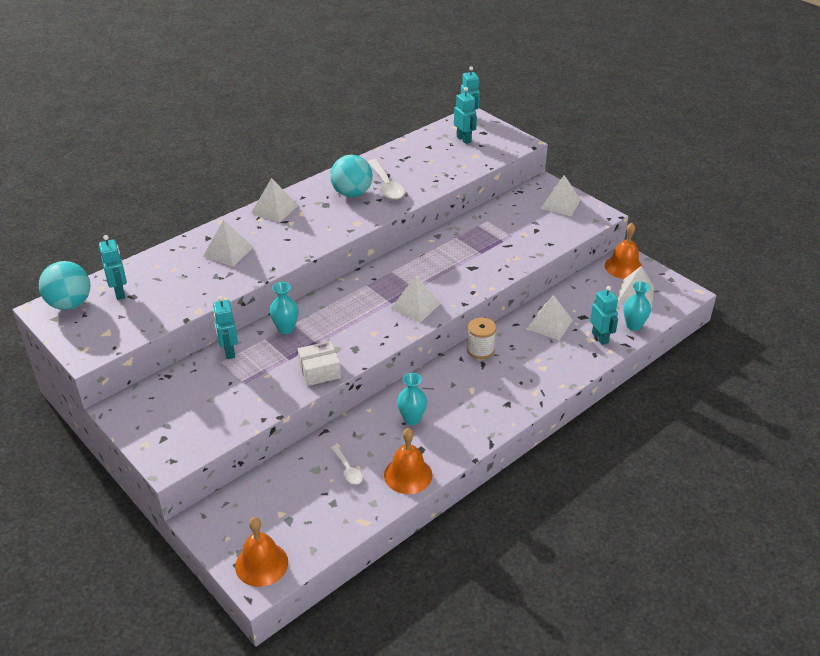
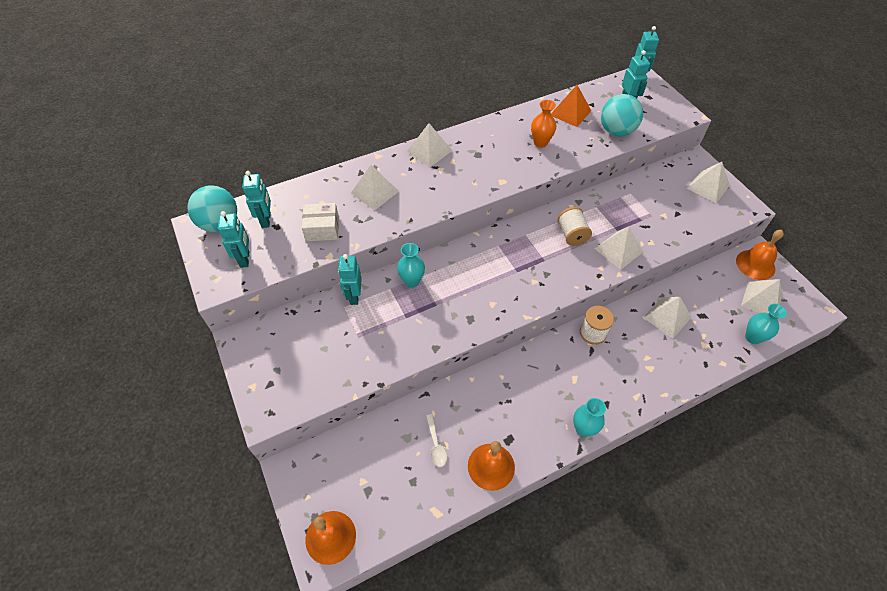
camera: 15 degrees right, 15 degrees up
white box [298,341,341,386] -> white box moved to [302,203,339,242]
turquoise ball [330,155,373,197] -> turquoise ball moved to [601,94,643,136]
white spoon [368,159,404,200] -> orange vase [531,100,556,148]
white pyramid [391,276,441,323] -> white pyramid moved to [595,226,643,270]
turquoise vase [397,373,427,425] -> turquoise vase moved to [573,398,606,437]
turquoise robot [590,286,618,345] -> turquoise robot moved to [218,211,249,268]
none -> orange pyramid [551,85,591,127]
none -> white spool [557,207,592,246]

